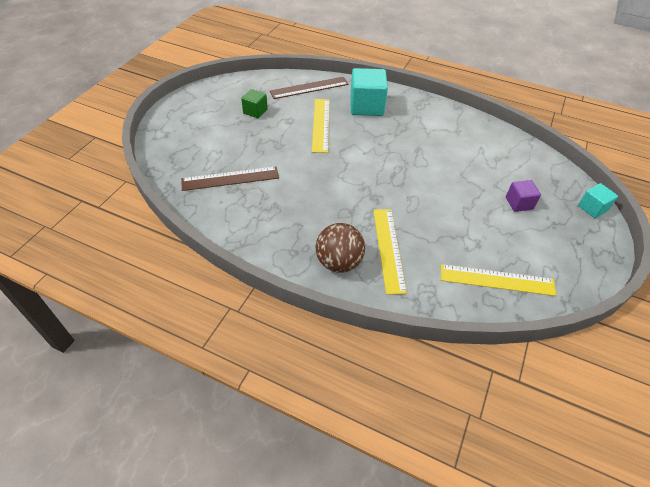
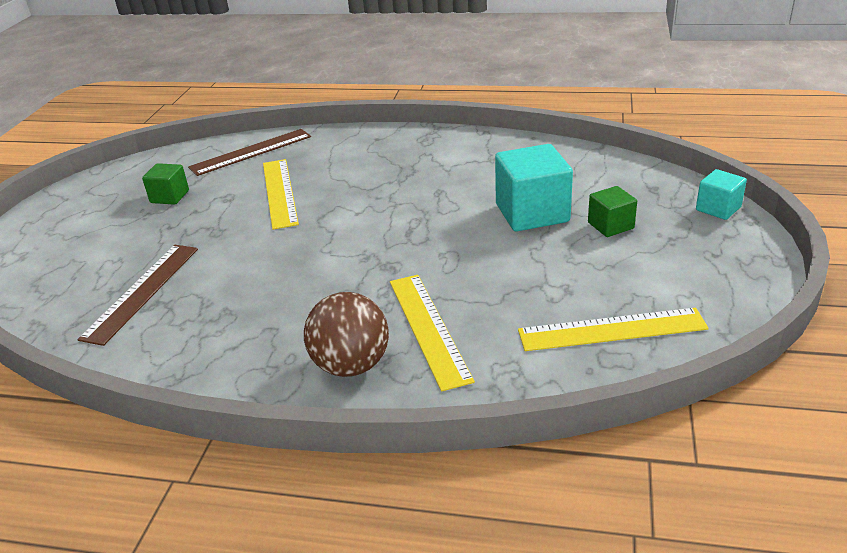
camera: 10 degrees left, 15 degrees down
brown ruler [181,166,279,191] -> brown ruler turned 45 degrees counterclockwise [78,245,198,346]
turquoise cube [350,68,388,116] -> turquoise cube moved to [495,144,573,231]
purple cube [506,180,541,212] -> green cube [588,186,637,237]

